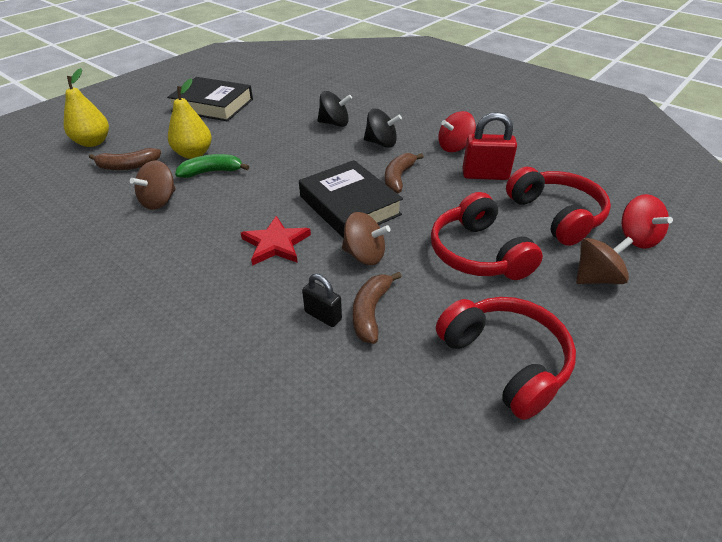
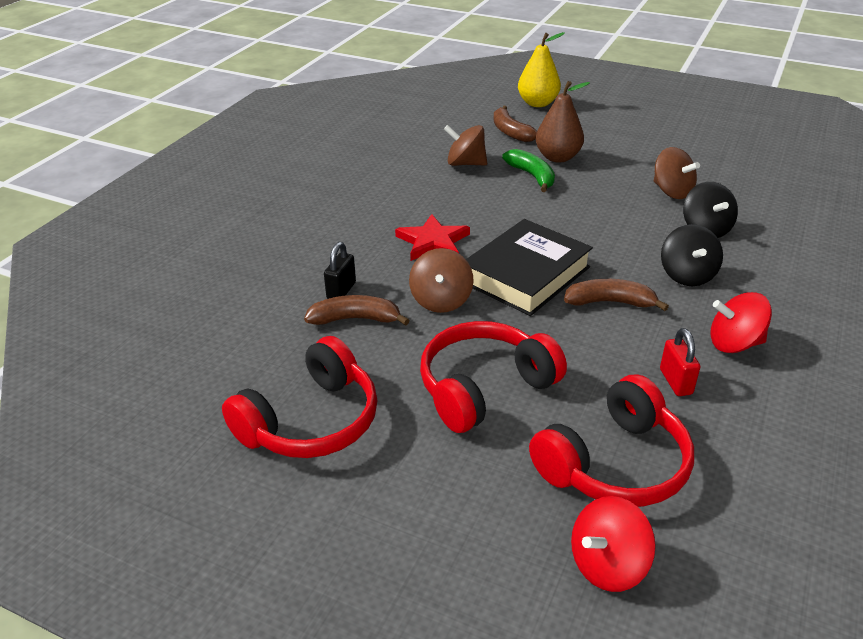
camera: 75 degrees right, 5 degrees down
black book [167,77,253,121] -> none
yellow pear [168,78,212,159] -> brown pear [536,81,590,163]
red spinning top [438,111,476,152] -> red spinning top turned 45 degrees counterclockwise [710,292,772,353]
red padlock [463,112,517,180] -> red padlock [660,328,700,396], size x0.61
brown spinning top [576,237,634,284] -> brown spinning top moved to [654,147,700,199]

